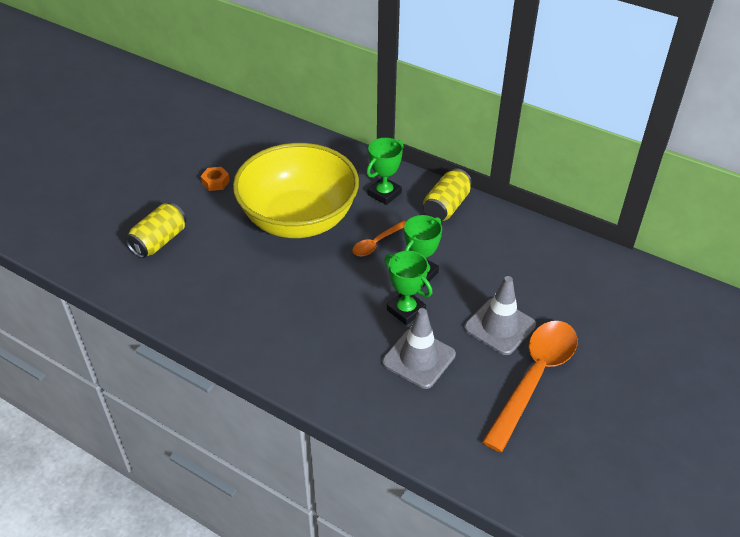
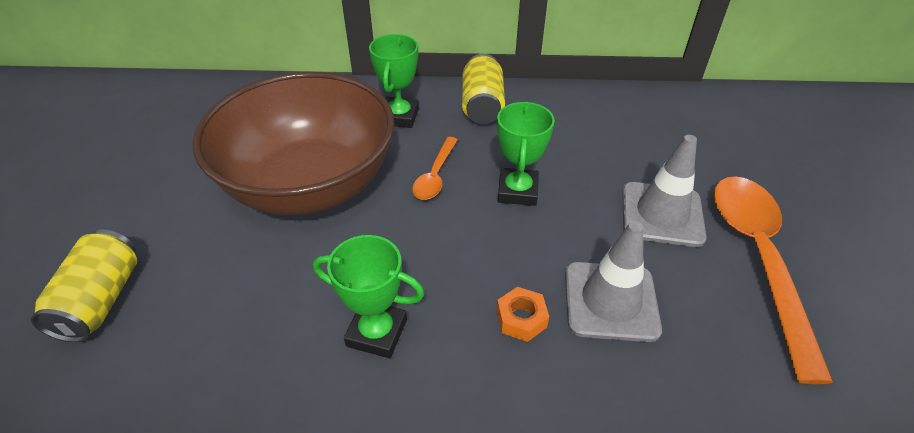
camera: 30 degrees left, 0 degrees up
orange nut [201,167,230,191] -> orange nut moved to [497,287,549,342]
yellow bowl [233,143,359,238] -> brown bowl [193,72,395,216]
green trophy [384,251,433,325] -> green trophy moved to [313,235,424,358]

